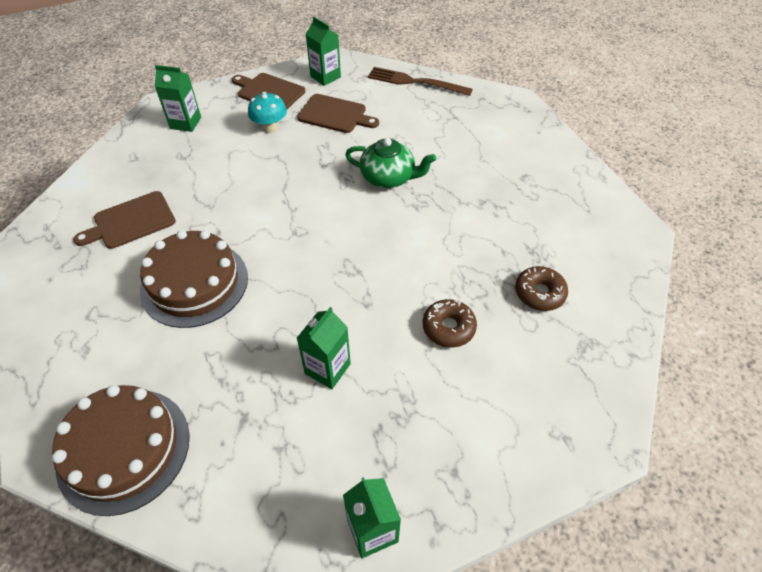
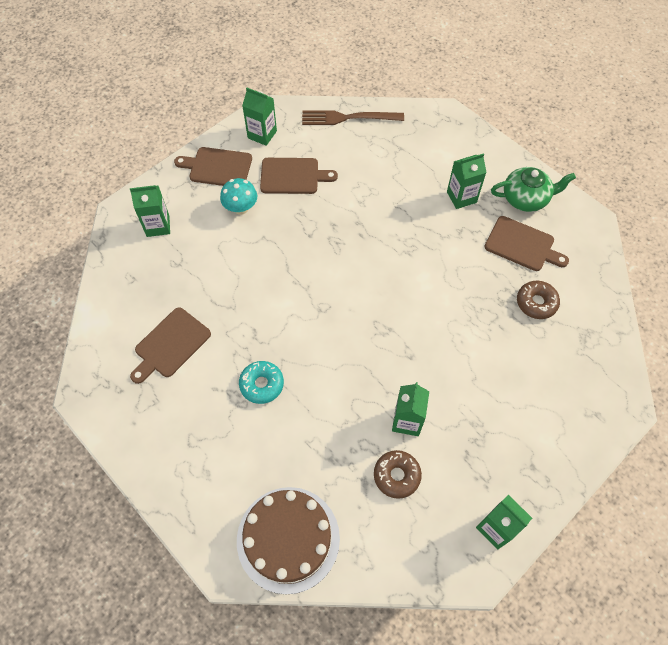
camera: 20 degrees left, 10 degrees up
brown cake [140,230,248,328] -> turquoise donut [239,361,284,404]
green teapot [345,138,436,188] -> green teapot moved to [491,167,576,212]
brown donut [423,299,477,347] -> brown donut moved to [374,450,422,499]
none -> green carton [447,153,487,209]
none -> brown cutting board [484,216,569,271]

